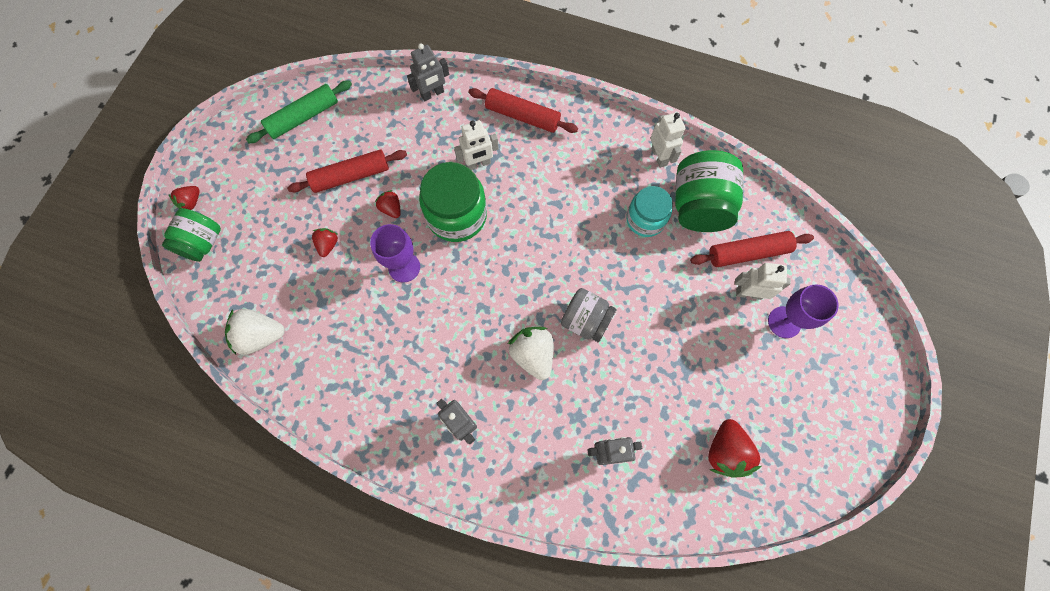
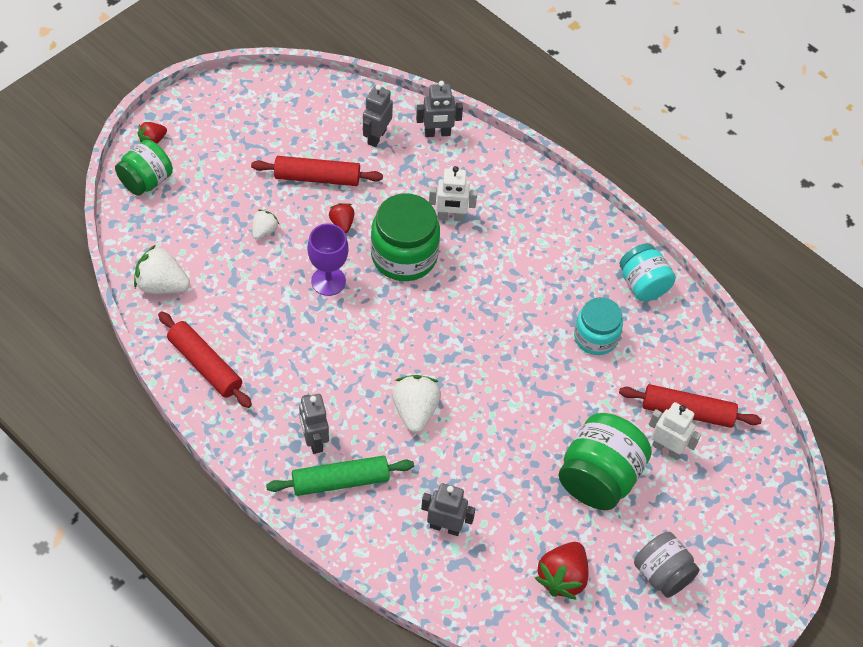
camera: 20 degrees right, 15 degrees down
green rolling pin [246,80,352,143] -> green rolling pin moved to [266,456,414,496]
red strawberry [312,228,338,257] -> white strawberry [252,209,280,240]
red rolling pin [468,88,578,133] -> red rolling pin moved to [158,311,252,408]
grey jar [561,288,616,342] -> grey jar moved to [634,532,700,598]
white robot [650,112,685,168] -> turquoise jar [619,243,676,301]
green jar [675,150,744,232] -> green jar moved to [559,413,652,510]
purple goblet [768,284,839,338] -> none
none -> grey robot [363,84,393,147]

